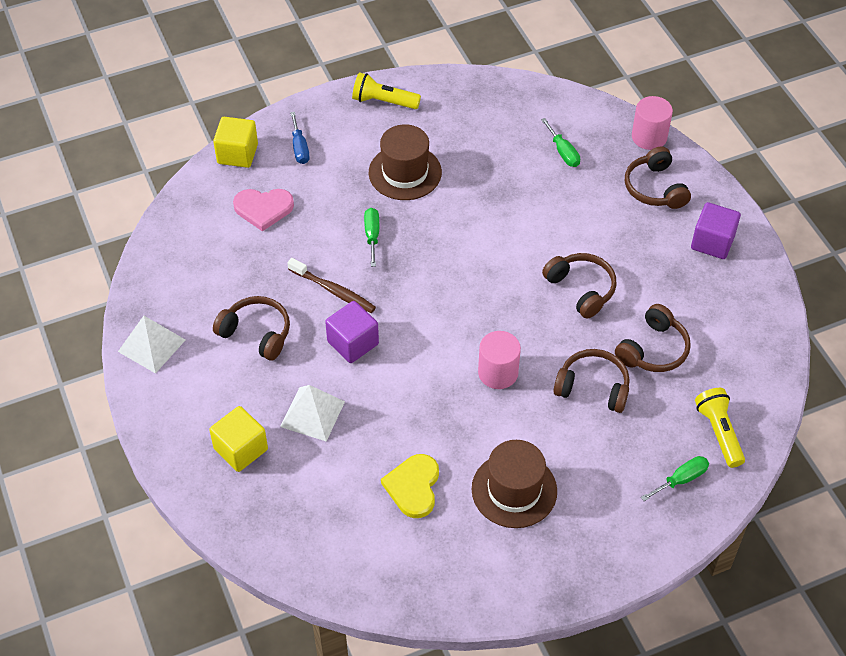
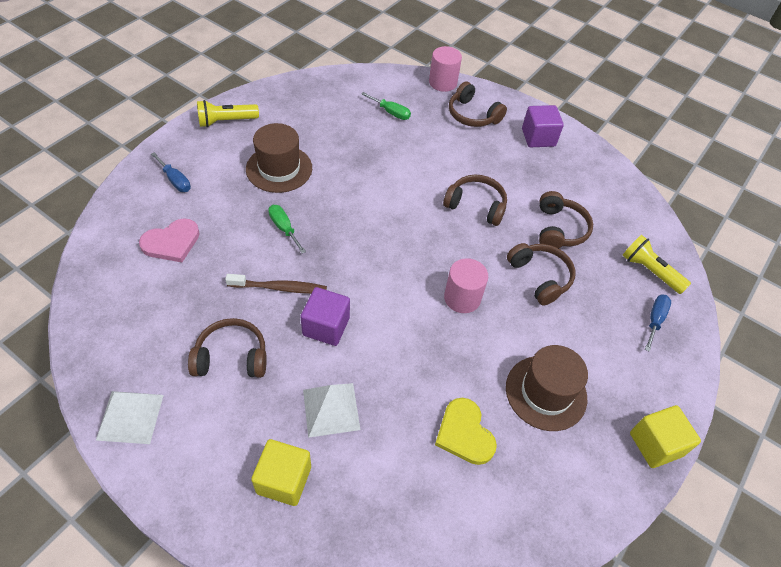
camera: 35 degrees left, 0 degrees up
yellow cube [213,117,258,168] -> yellow cube moved to [630,405,701,468]
brown headphones [553,349,630,413] -> brown headphones turned 75 degrees clockwise [507,243,576,306]
green screwdriver [641,456,709,501] -> blue screwdriver [645,294,671,352]

